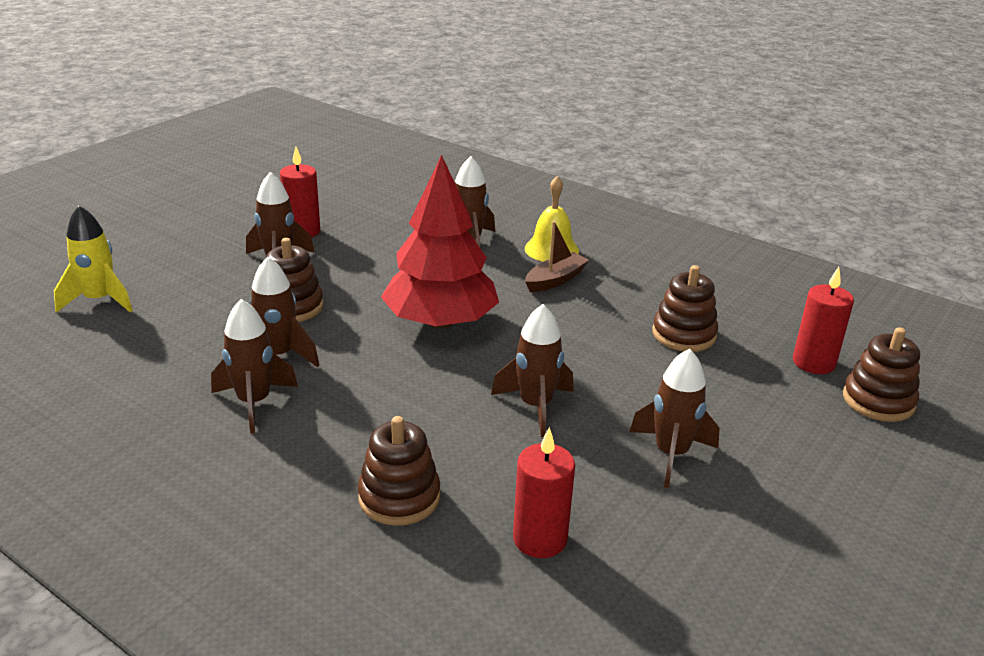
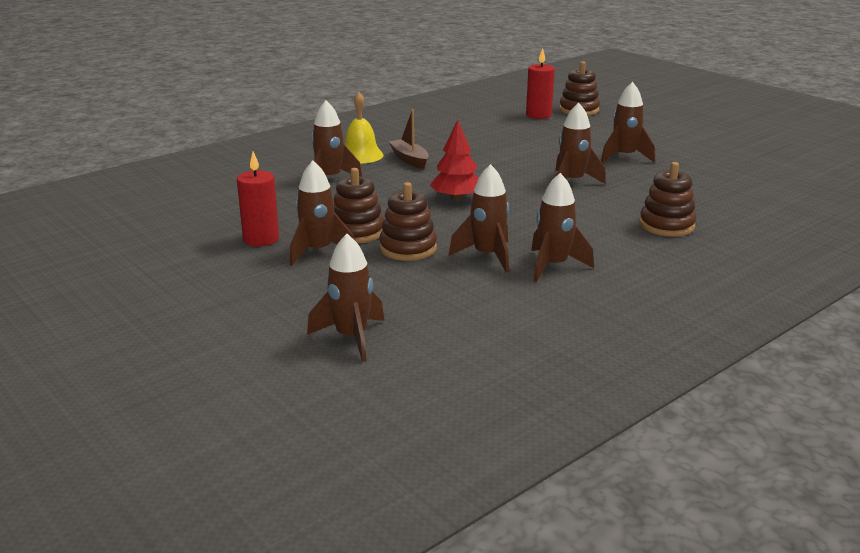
camera: 75 degrees left, 5 degrees down
yellow rocket [54,206,133,313] -> brown rocket [307,234,384,362]
red tree [381,155,499,329] -> red tree [430,119,479,201], size x0.57
red candle [513,427,575,558] -> none
brown stacking toy [652,265,718,352] -> brown stacking toy moved to [334,168,384,243]

